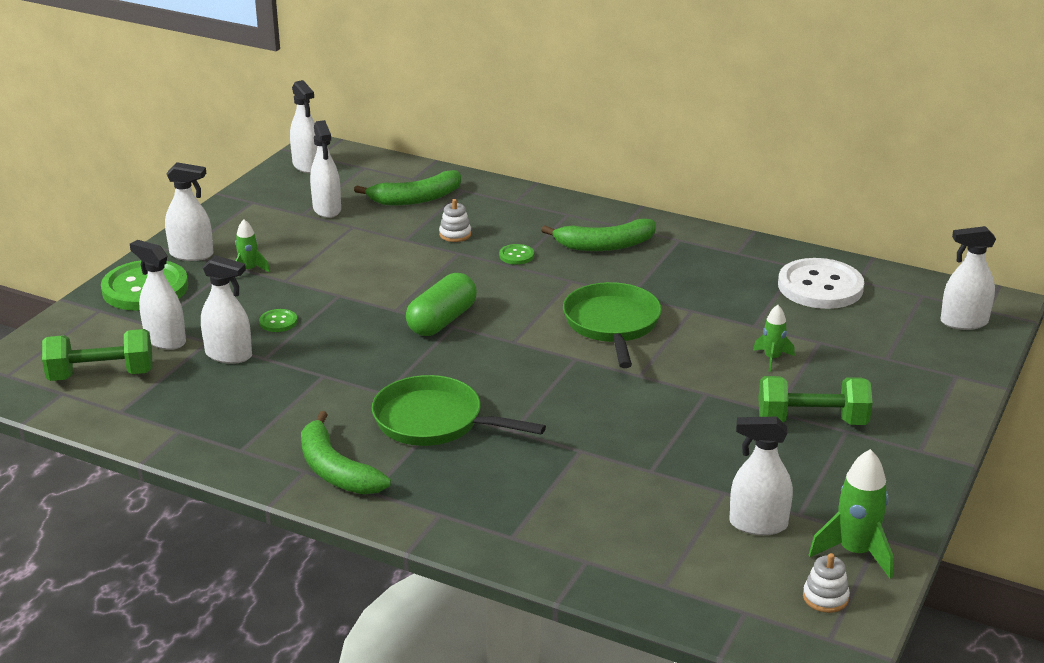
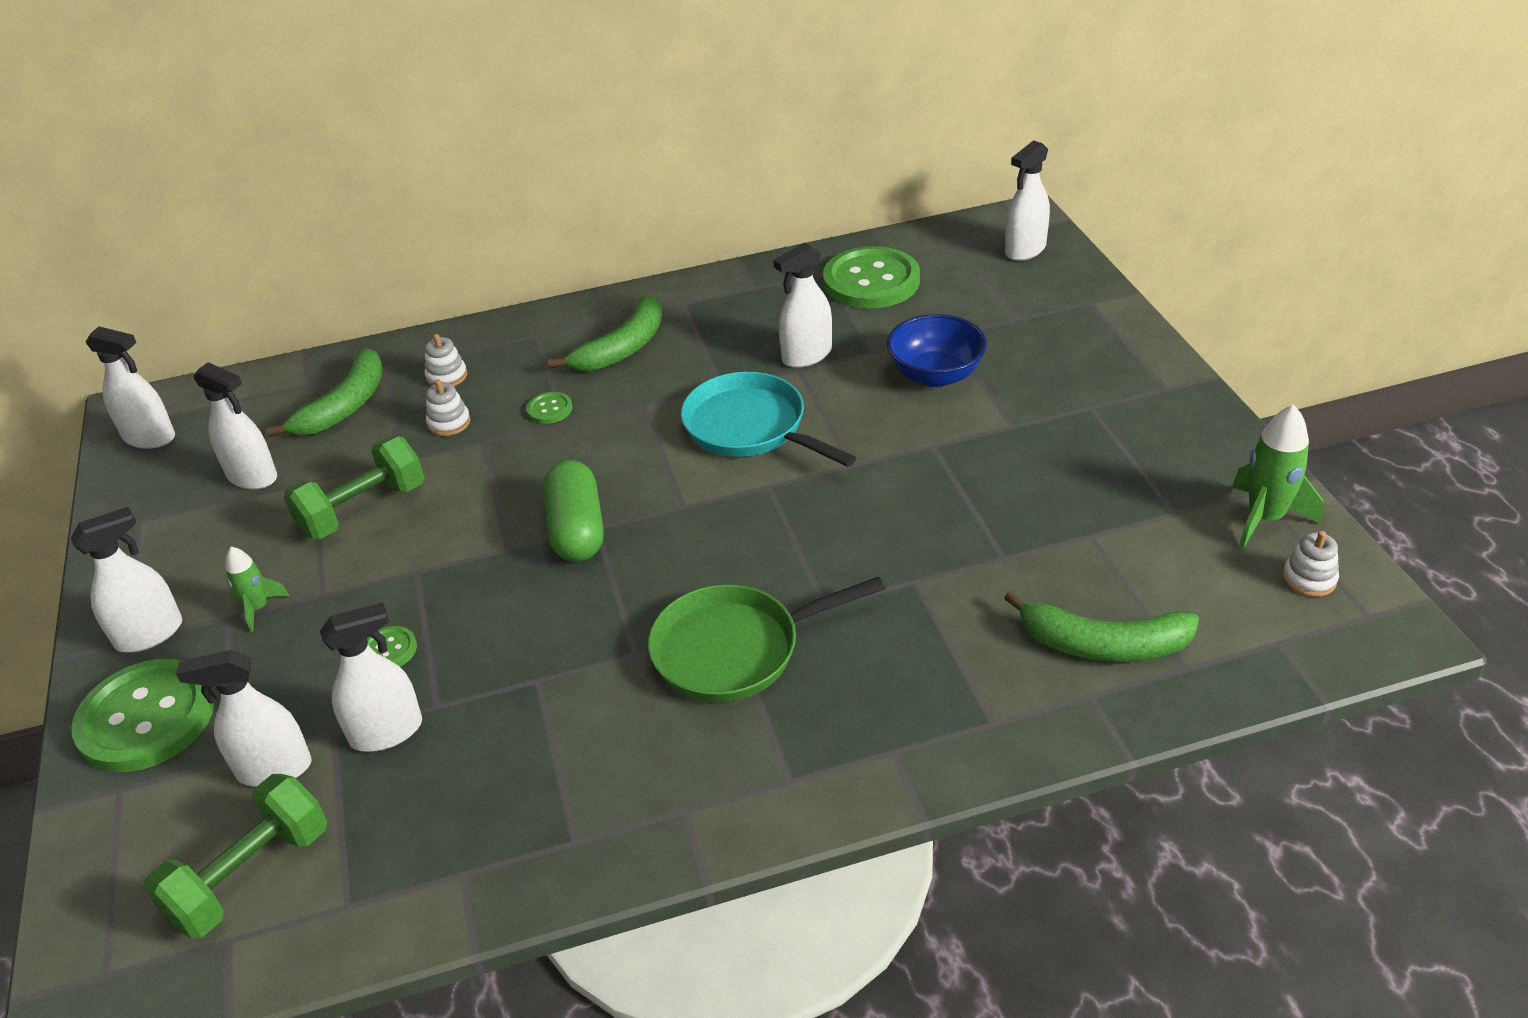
camera: 40 degrees left, 10 degrees up
green banana [301,411,391,494] -> green banana moved to [1004,591,1199,662]
green pan [563,282,662,368] -> turquoise pan [681,372,857,467]
white spray bottle [729,417,793,535] -> white spray bottle moved to [773,242,832,368]
green rocket [753,305,795,372] -> blue bowl [887,314,987,387]
green dumbbell [758,376,873,425] -> green dumbbell moved to [283,436,425,539]
white button [778,258,864,309] -> green button [823,246,920,309]
none -> white stacking toy [424,334,467,386]

